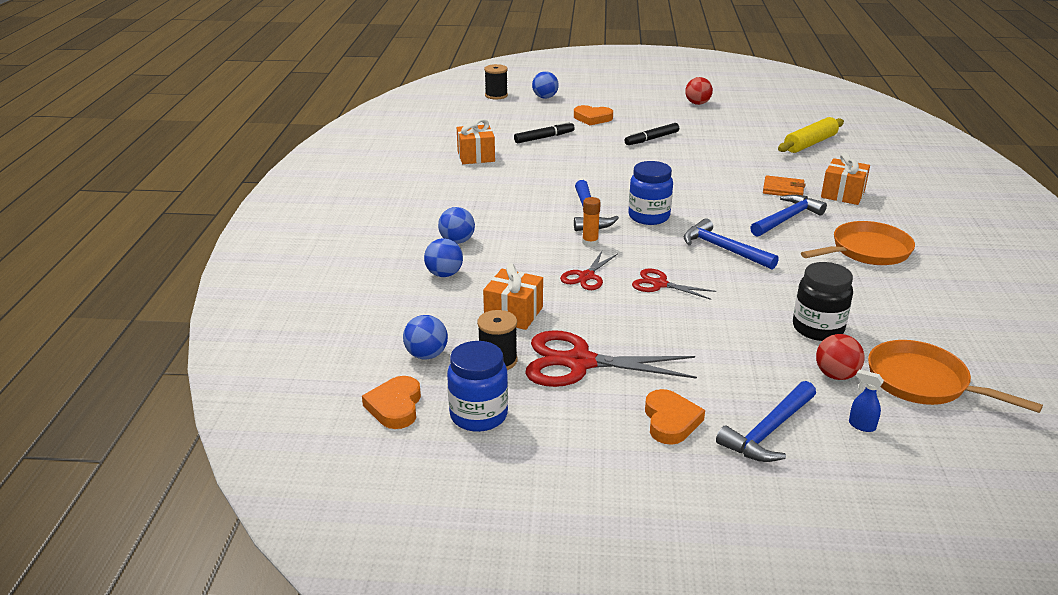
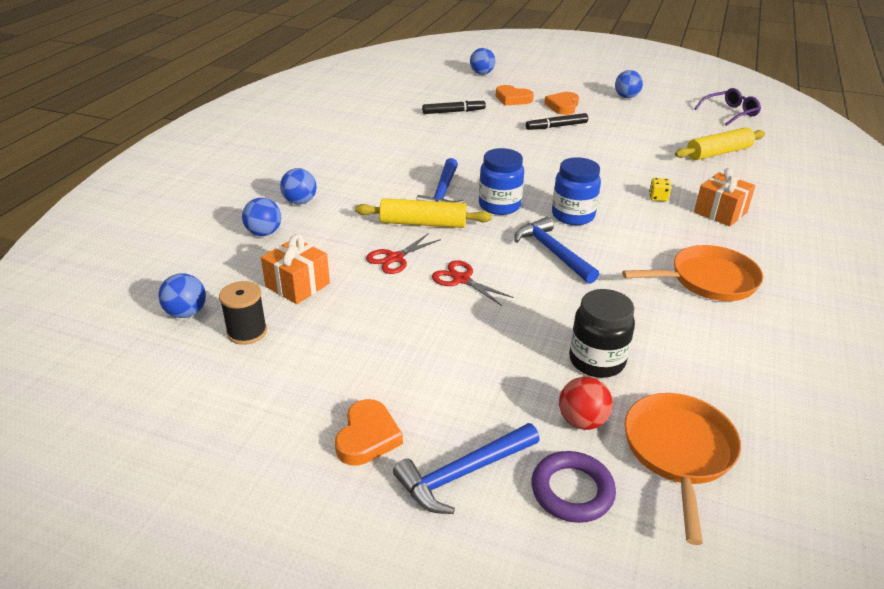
camera: 15 degrees right, 5 degrees up
orange heart [362,376,421,429] -> orange heart moved to [544,92,579,115]
blue jar [447,341,508,432] -> blue jar moved to [552,157,601,225]
orange gift [457,119,495,164] -> none
black spool [484,64,508,99] -> none
red scissors [525,330,697,387] -> none
orange glue stick [582,197,601,247] -> yellow rolling pin [355,198,492,228]
red ball [685,77,713,105] -> blue ball [615,70,643,98]
blue hammer [750,195,827,237] -> none
orange wallet [763,176,805,196] -> yellow dice [649,178,671,202]
blue spray bottle [849,369,884,432] -> purple ring [532,451,616,523]
orange pan [868,340,1043,413] -> orange pan turned 45 degrees clockwise [625,393,741,545]
none -> purple glasses [694,88,761,126]

